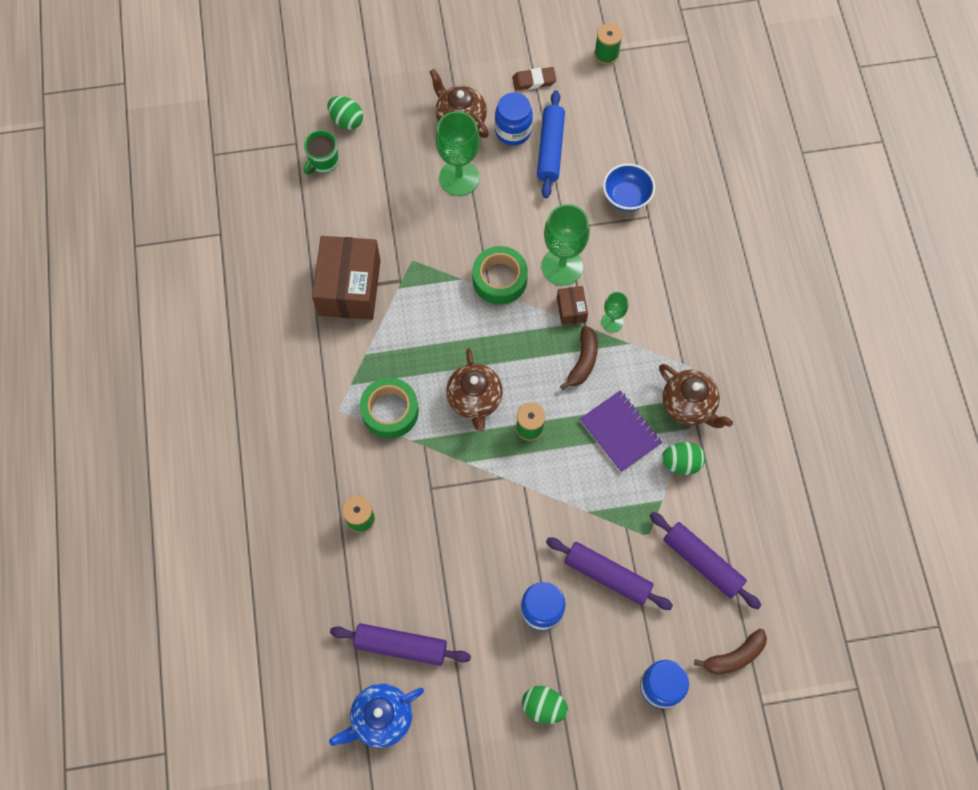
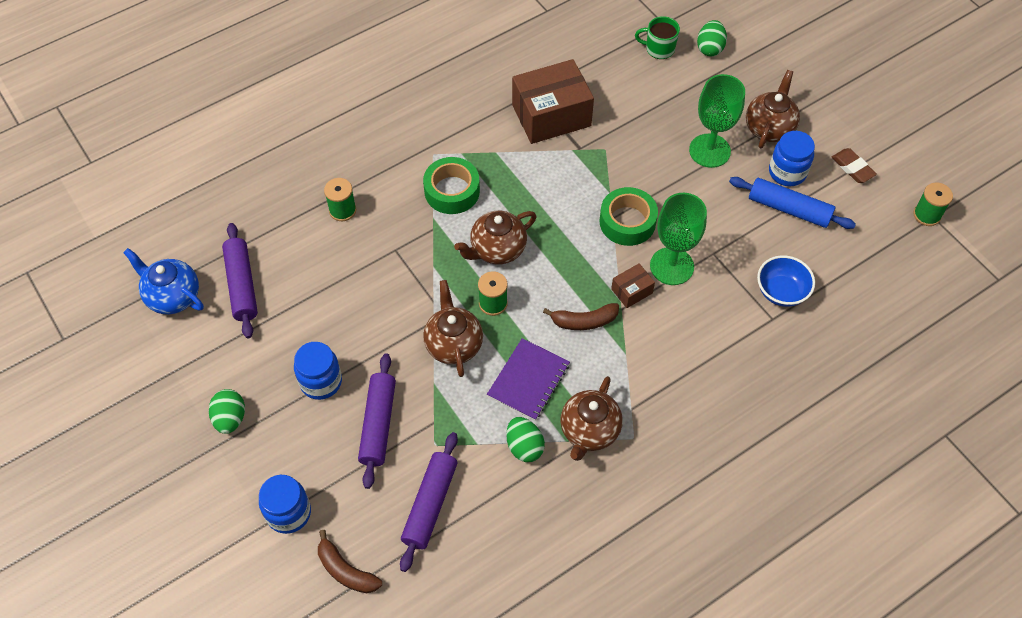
camera: 65 degrees right, 10 degrees down
blue rolling pin [537,90,565,198] -> blue rolling pin turned 45 degrees clockwise [729,177,856,229]
green goblet [601,292,628,333] -> none
none -> brown teapot [423,280,483,377]

